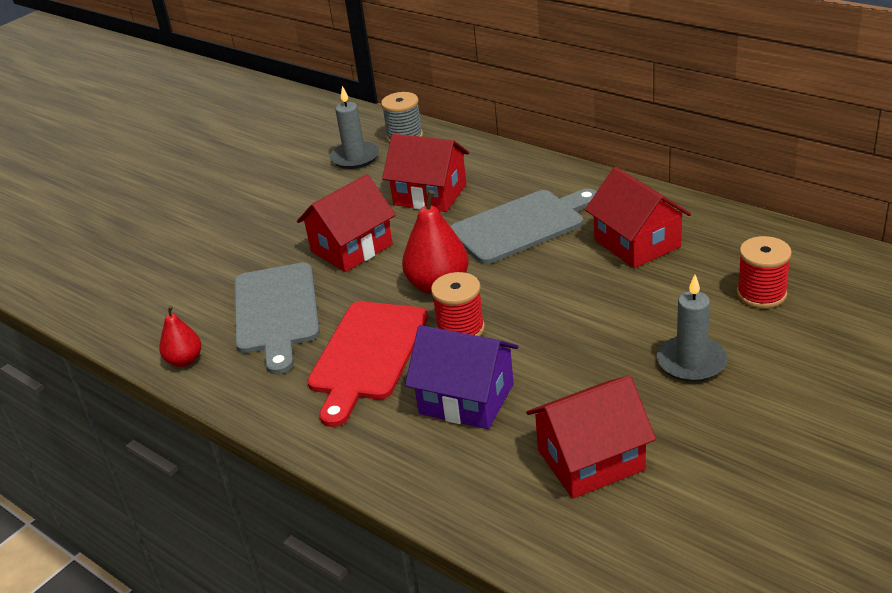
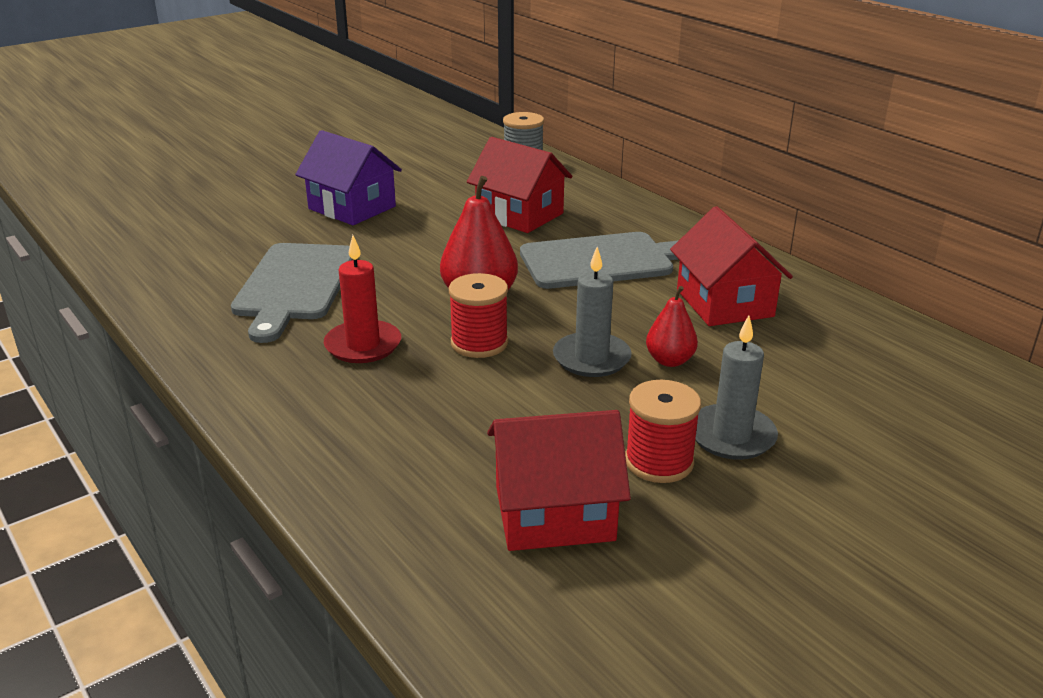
camera: 10 degrees right, 5 degrees down
red pear [159,306,201,367] -> red pear moved to [646,286,698,367]
red house [297,174,396,272] -> none
red cutting board [307,301,428,427] -> red candle [324,235,401,363]
grey candle [330,86,379,169] -> grey candle moved to [553,247,632,377]
purple house [405,325,518,429] -> purple house moved to [295,130,402,225]
red spool [737,236,792,308] -> red spool moved to [625,380,701,483]

